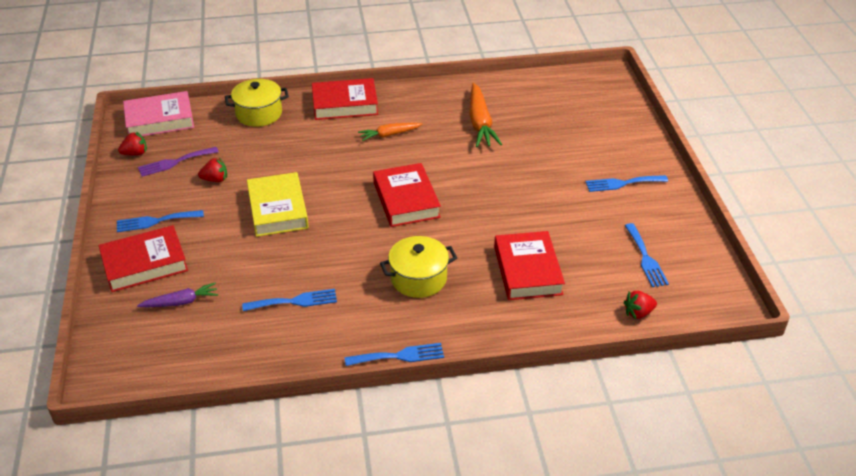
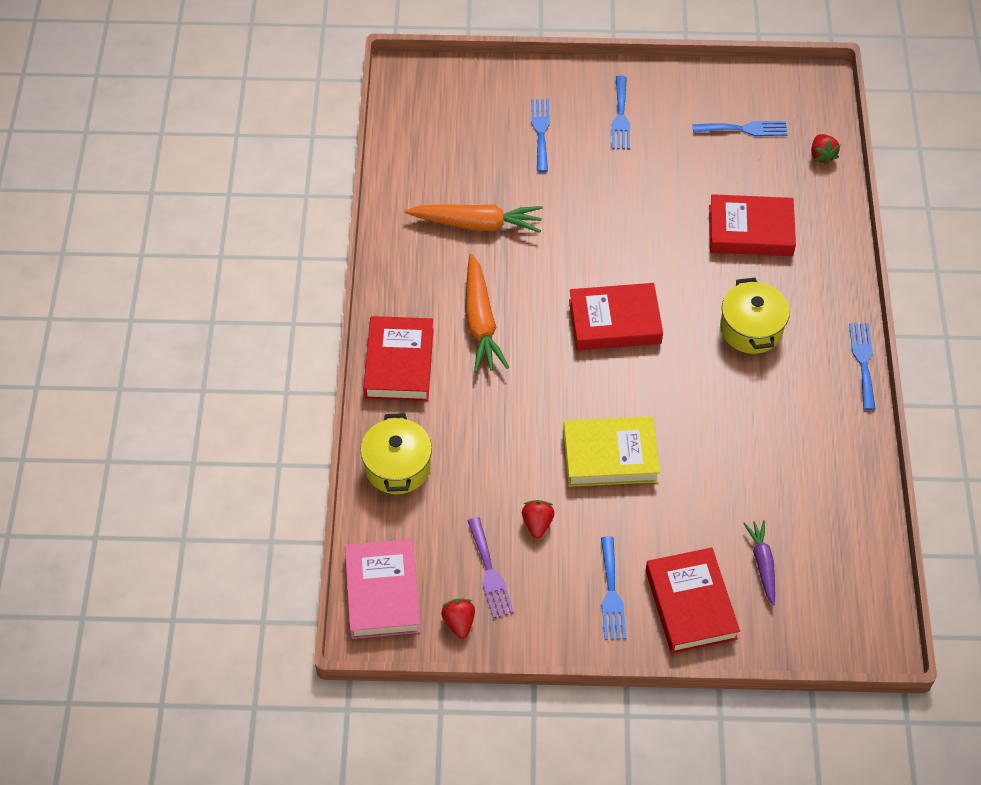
camera: 80 degrees left, 15 degrees up
blue fork [242,289,337,311] -> blue fork moved to [531,99,550,172]
orange carrot [358,123,423,141] -> orange carrot [465,254,509,373], size x1.66

